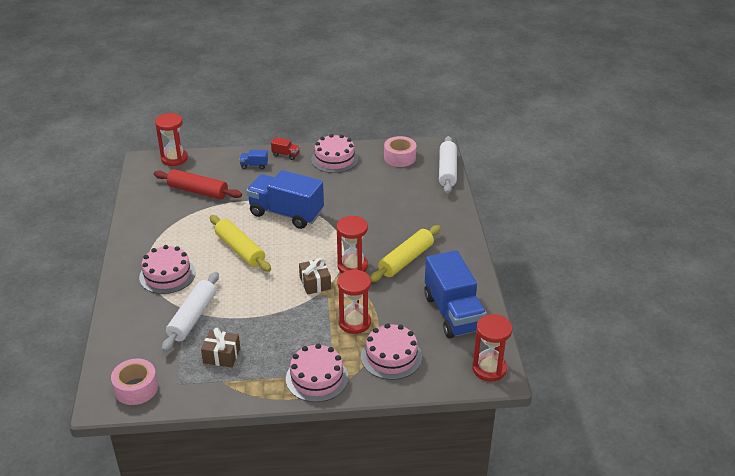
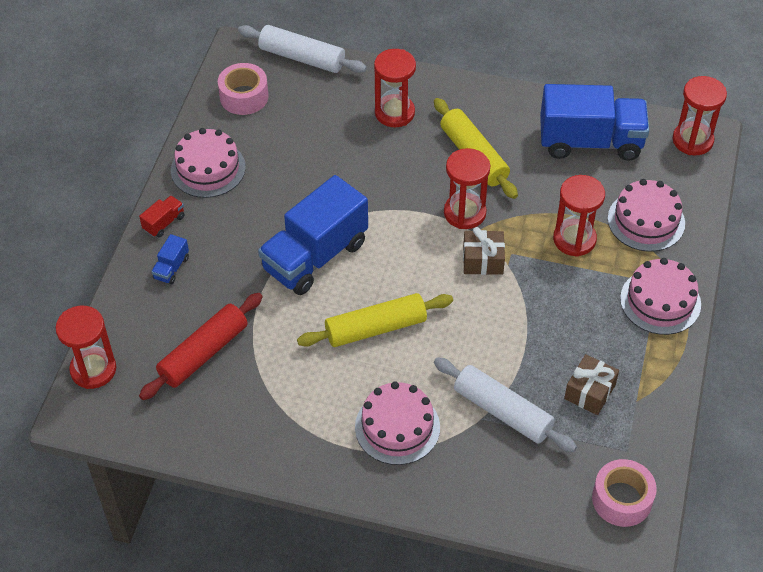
camera: 70 degrees left, 15 degrees up
none -> red hourglass [374,49,416,127]

